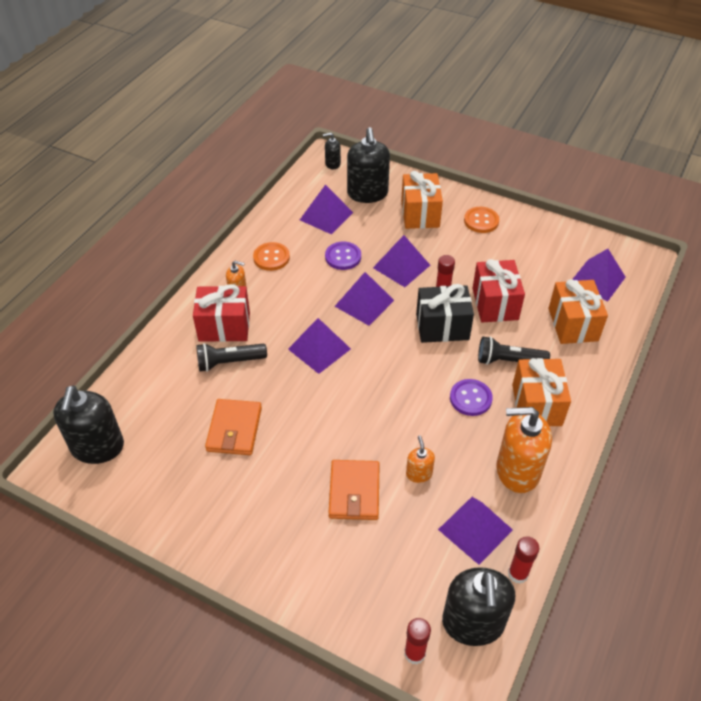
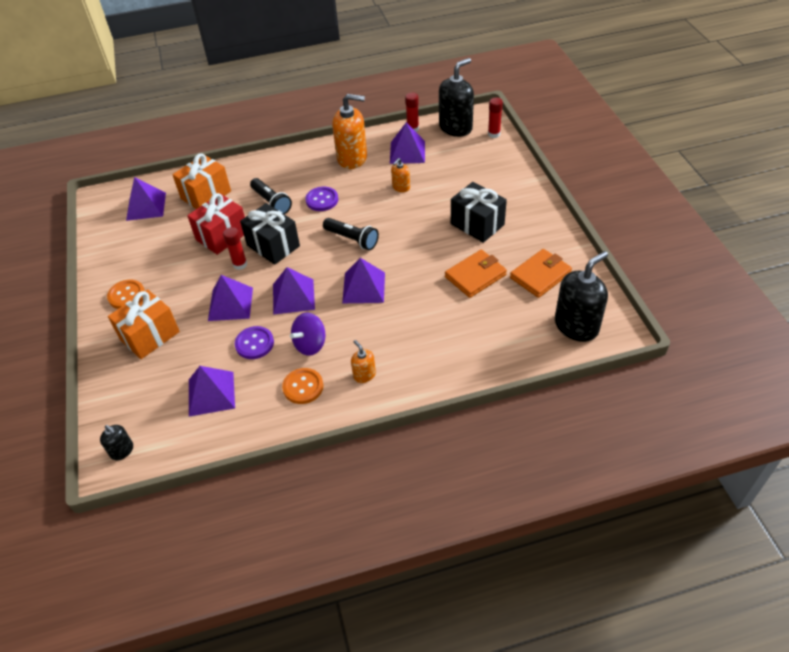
camera: 130 degrees left, 0 degrees up
red gift [193,284,250,342] -> none
black flashlight [196,343,267,372] -> black flashlight moved to [323,218,379,250]
orange wallet [329,460,380,520] -> orange wallet moved to [510,249,572,298]
black soap dispenser [347,127,390,203] -> none
orange soap dispenser [497,407,552,493] -> orange soap dispenser turned 45 degrees counterclockwise [332,94,367,169]
orange gift [512,358,571,426] -> none
none -> purple spinning top [290,313,326,356]
none -> black gift [451,182,507,243]

